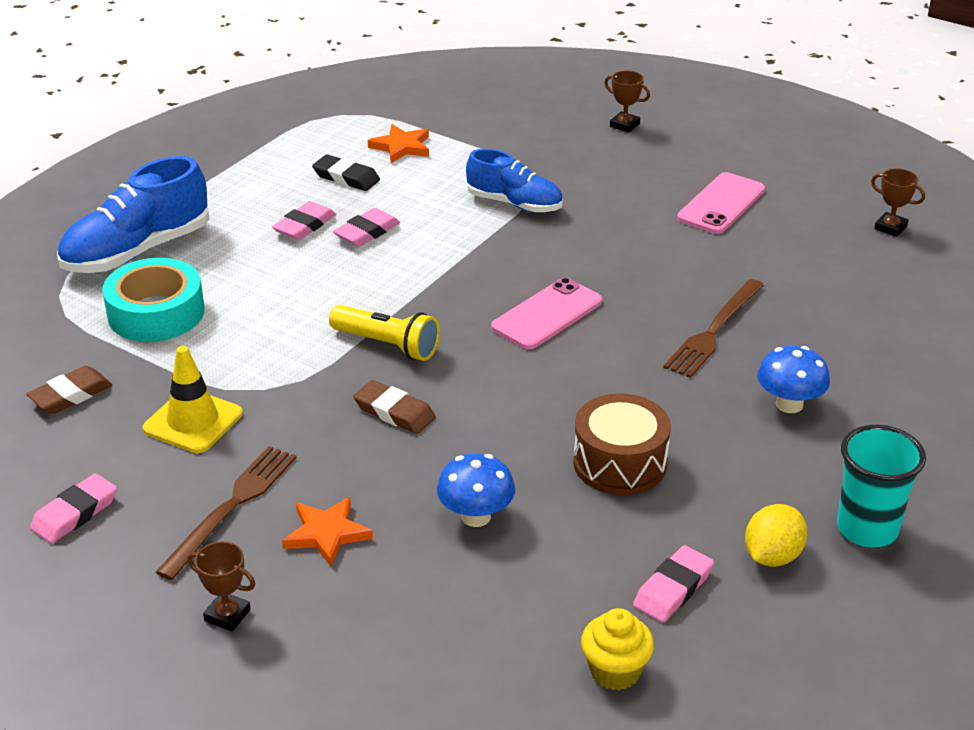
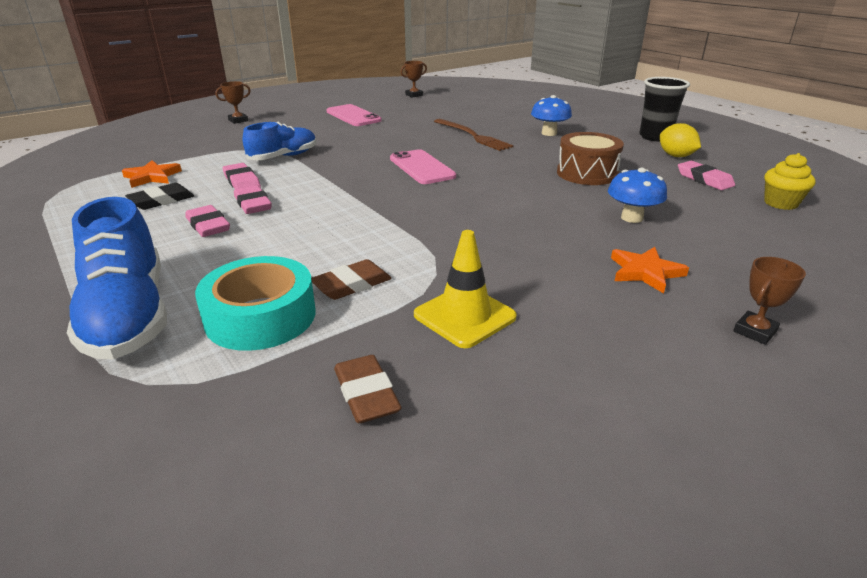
camera: 70 degrees left, 5 degrees down
pink eraser [30,473,117,543] -> pink eraser moved to [223,163,261,189]
brown fork [156,446,297,580] -> none
yellow flashlight [329,305,440,361] -> none
brown eraser [353,380,436,434] -> brown eraser moved to [311,259,392,300]
turquoise cup [837,425,926,547] -> black cup [639,77,690,141]

